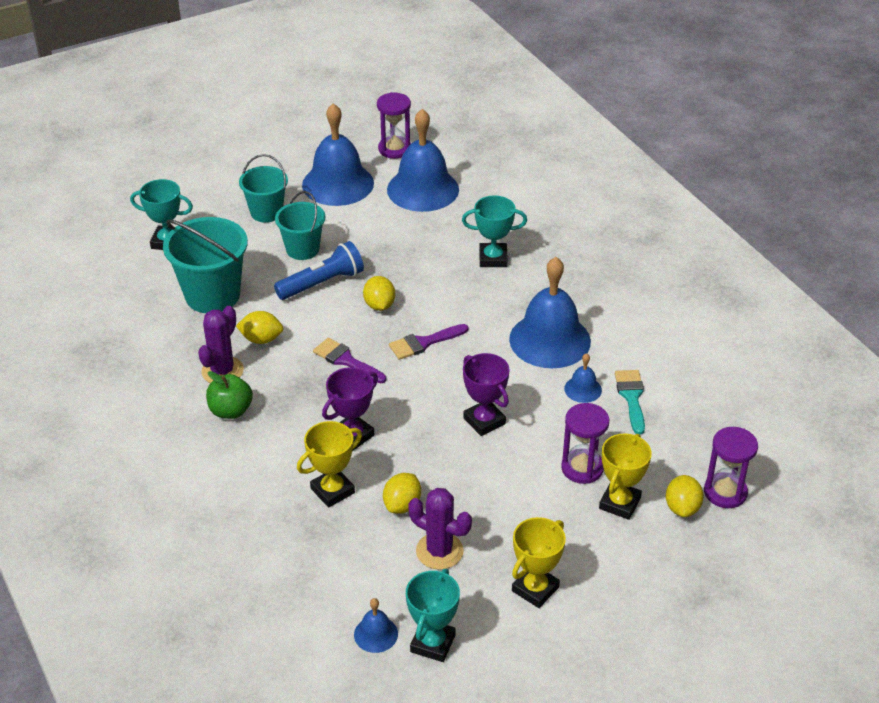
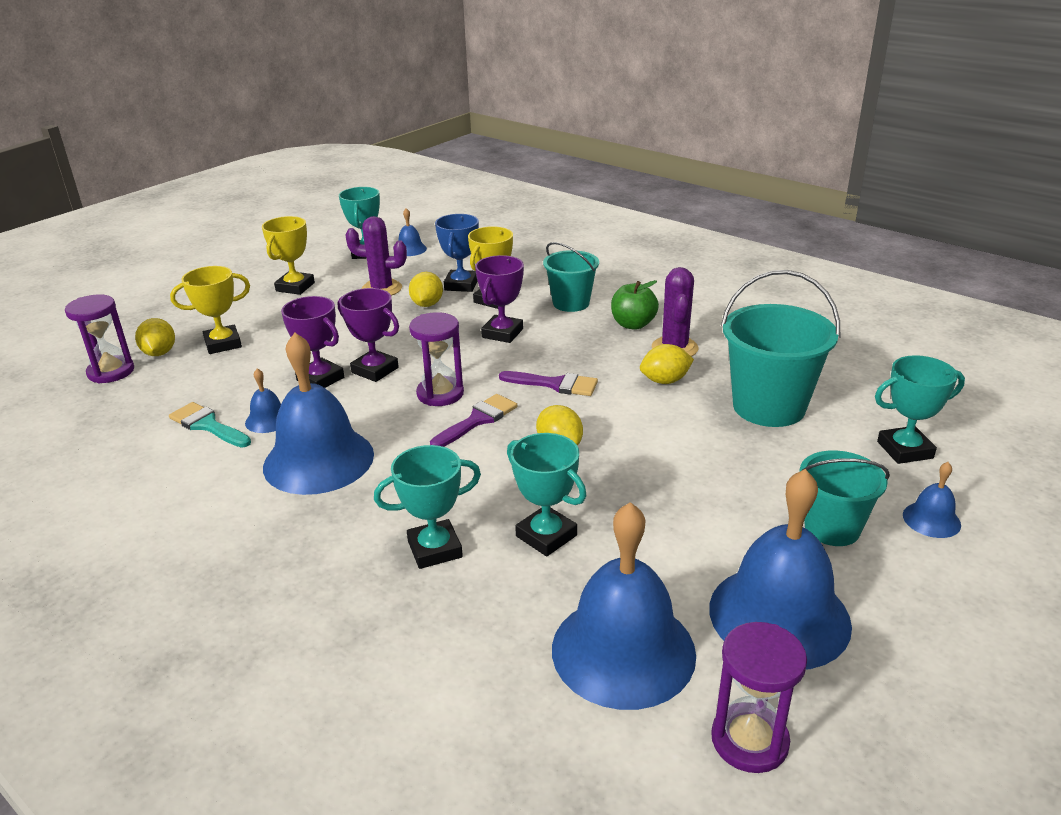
camera: 160 degrees right, 10 degrees down
blue flashlight [274,241,364,300] -> none
turquoise bucket [275,191,325,260] -> turquoise bucket moved to [543,242,599,312]
purple hourglass [561,403,609,484] -> purple hourglass moved to [409,312,464,406]
yellow trophy [599,433,652,520] -> yellow trophy turned 60 degrees clockwise [170,266,250,354]
turquoise brush [615,370,645,435] -> turquoise brush turned 150 degrees clockwise [169,402,251,447]
none -> purple trophy [281,296,344,388]
none -> blue trophy [435,214,479,292]
none -> turquoise trophy [507,433,586,556]
none -> blue bell [903,462,961,538]

